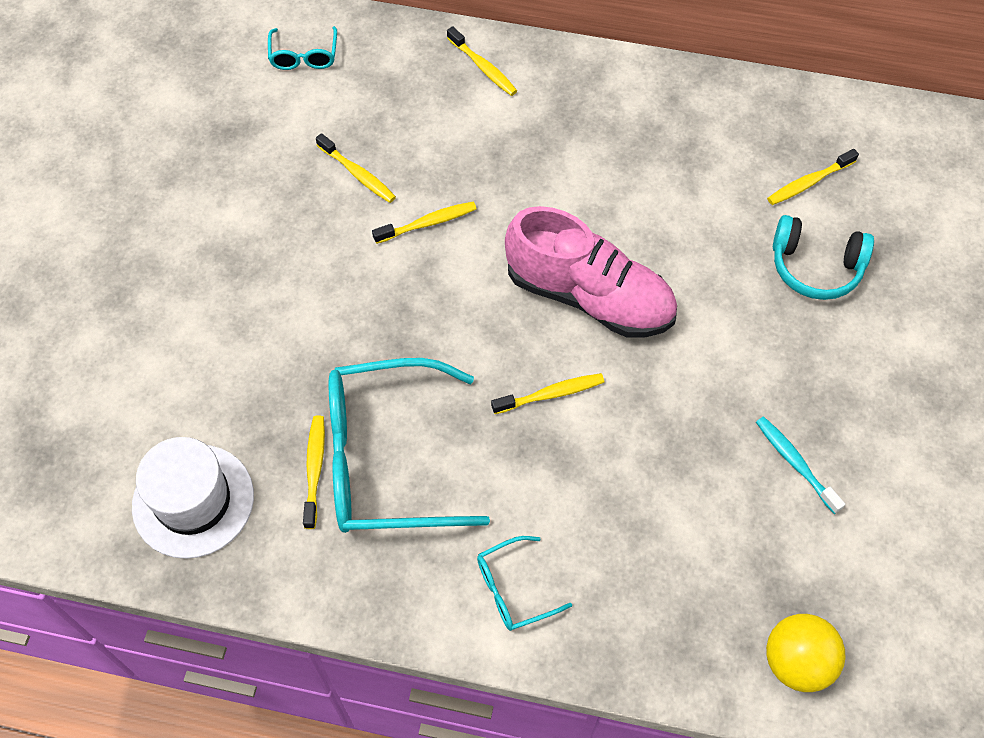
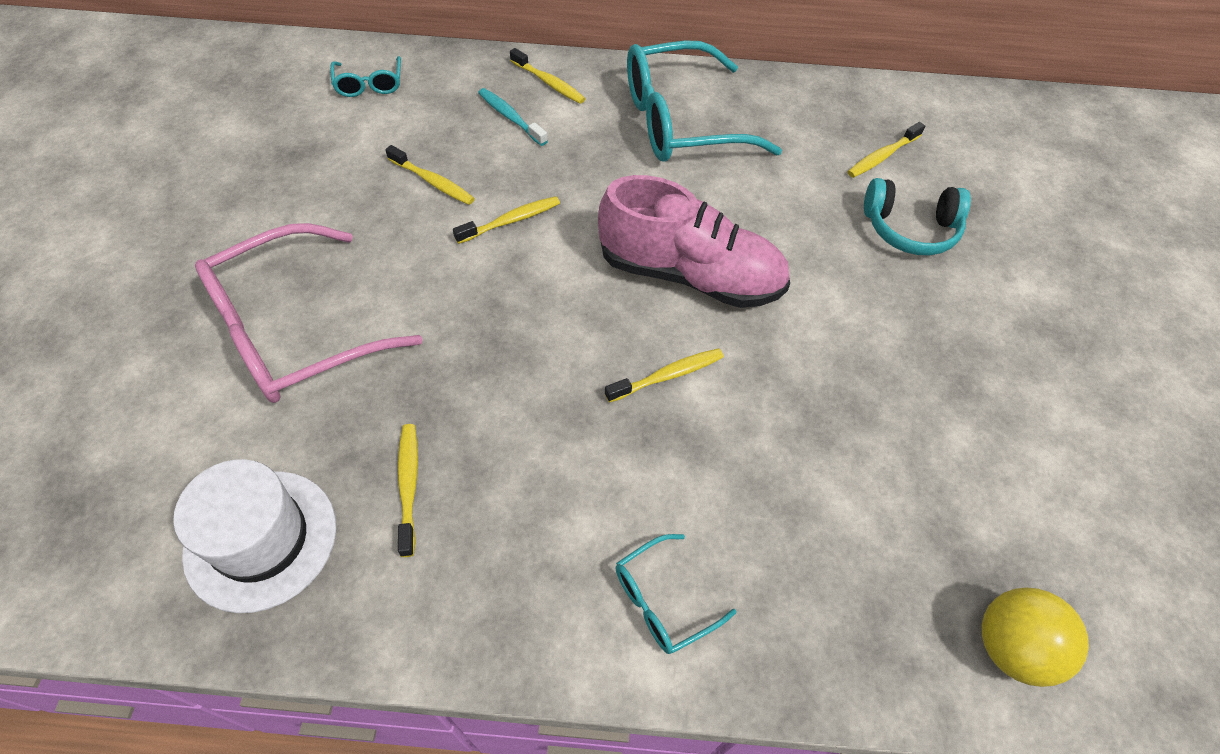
camera: 10 degrees left, 5 degrees down
turquoise glasses [329,358,490,533] -> turquoise glasses moved to [627,41,782,161]
turquoise toothbrush [756,416,845,514] -> turquoise toothbrush moved to [478,88,548,146]
none -> pink glasses [195,223,423,403]

